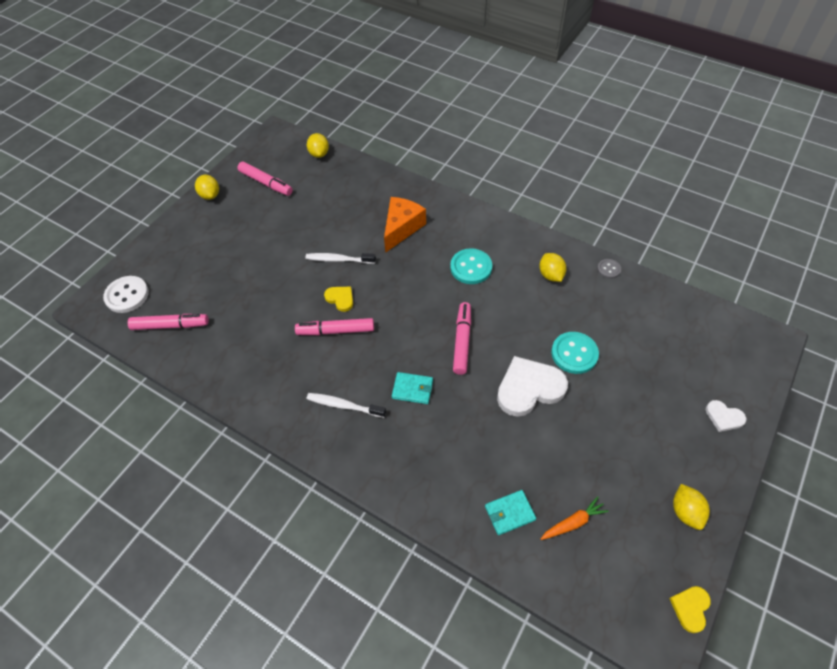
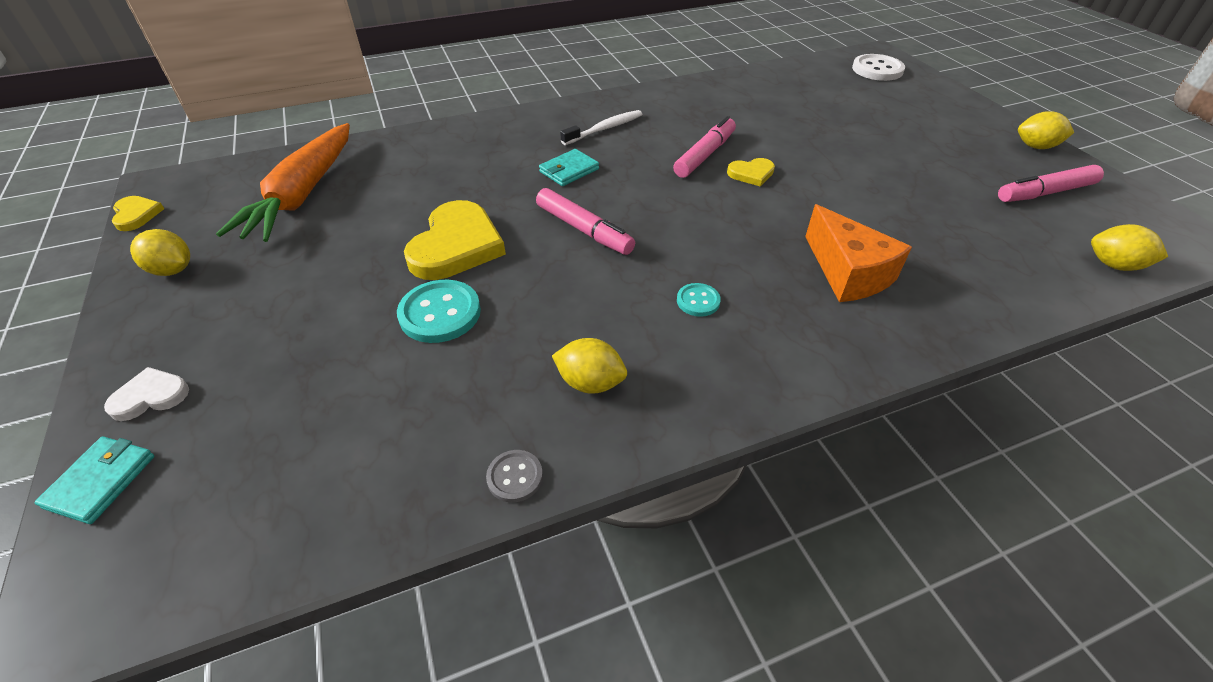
camera: 125 degrees right, 10 degrees down
pink marker [128,314,209,330] -> none
white toothbrush [306,253,376,264] -> none
turquoise button [450,248,492,284] -> turquoise button [677,283,721,317], size x0.55
turquoise wallet [485,490,536,535] -> turquoise wallet moved to [35,436,154,524]
white heart [497,356,568,417] -> yellow heart [404,200,506,280]
orange carrot [541,496,608,540] -> orange carrot [216,123,350,242], size x2.28

